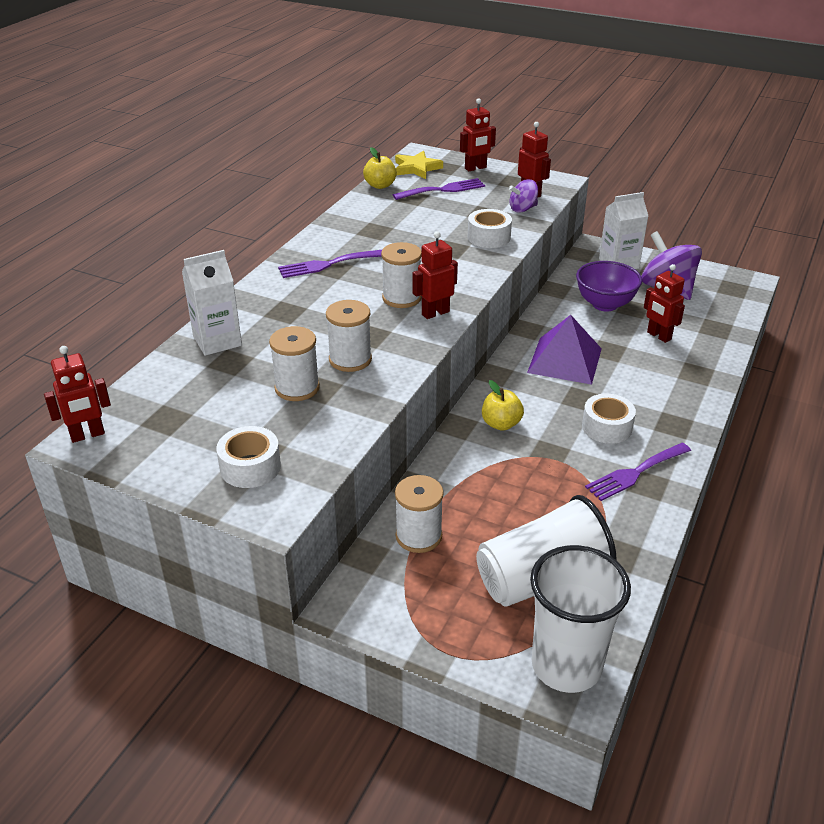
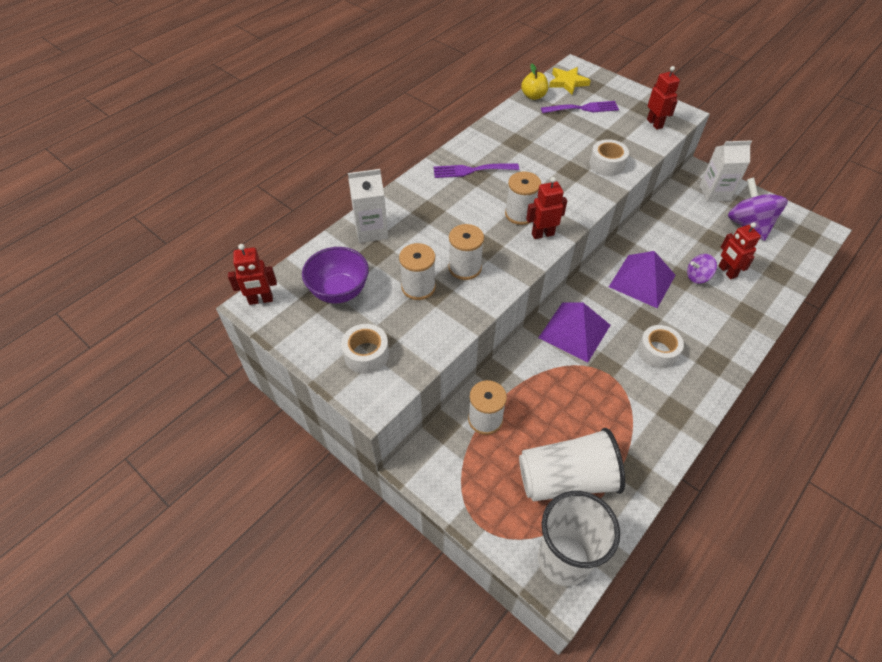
camera: 15 degrees right, 15 degrees up
red robot [460,98,496,171] -> none
yellow apple [482,380,524,431] -> purple pyramid [538,302,610,362]
purple spinning top [509,179,538,213] -> purple spinning top moved to [687,254,717,284]
purple bowl [576,261,642,311] -> purple bowl moved to [302,247,369,303]
purple fork [585,443,691,501] -> none

